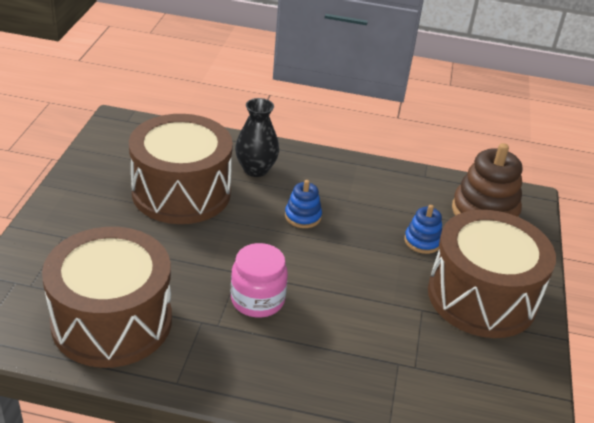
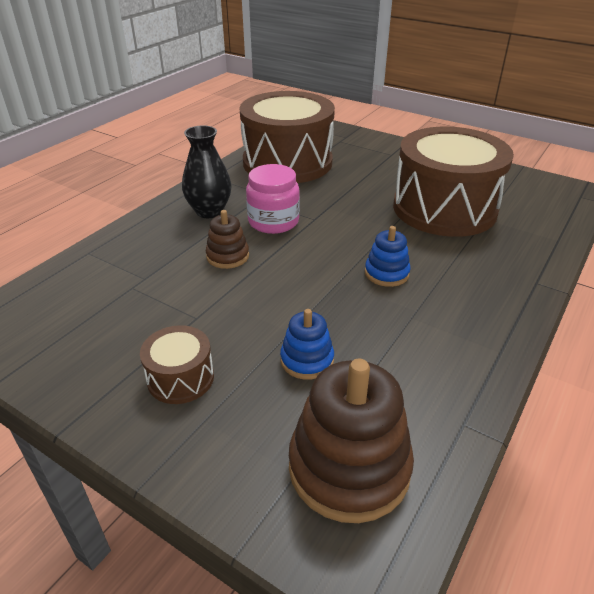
camera: 115 degrees right, 0 degrees up
black vase [235,98,279,177] -> black vase moved to [182,125,231,218]
brown drum [428,210,556,338] -> brown drum [140,325,214,404], size x0.44
none -> brown stacking toy [206,210,249,269]

